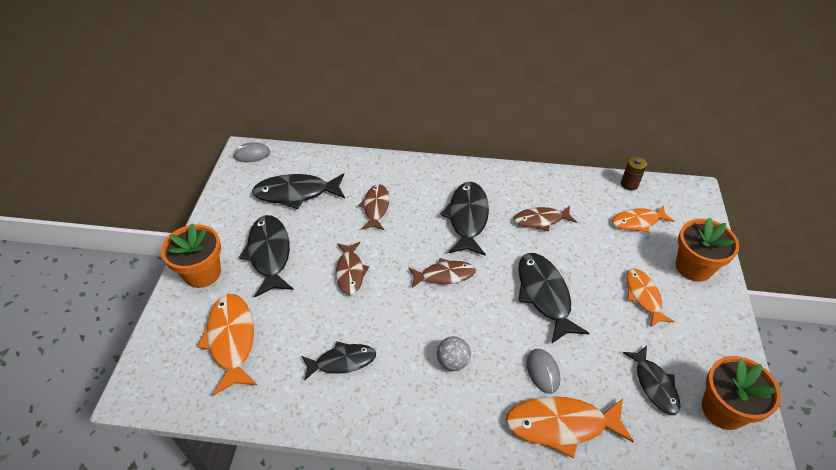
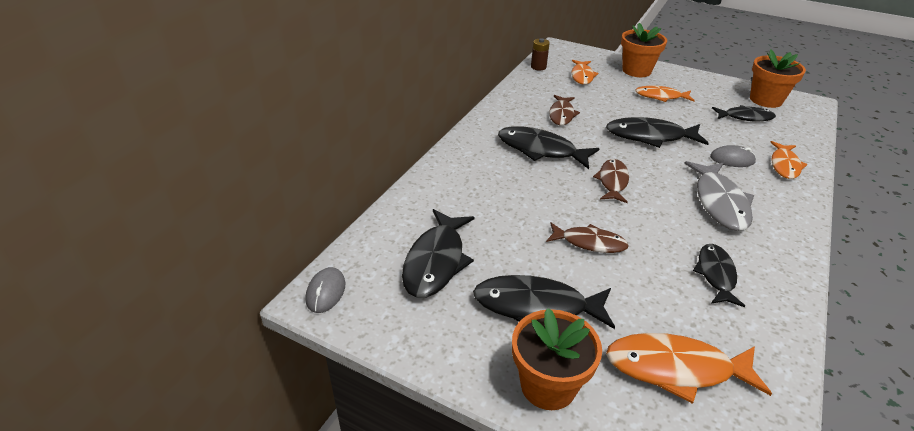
camera: 70 degrees left, 10 degrees down
brown fish [358,184,389,230] -> none
grey ball [437,336,471,371] -> grey fish [684,161,754,231]
orange fish [505,396,634,458] -> orange fish [770,141,808,179], size x0.65

